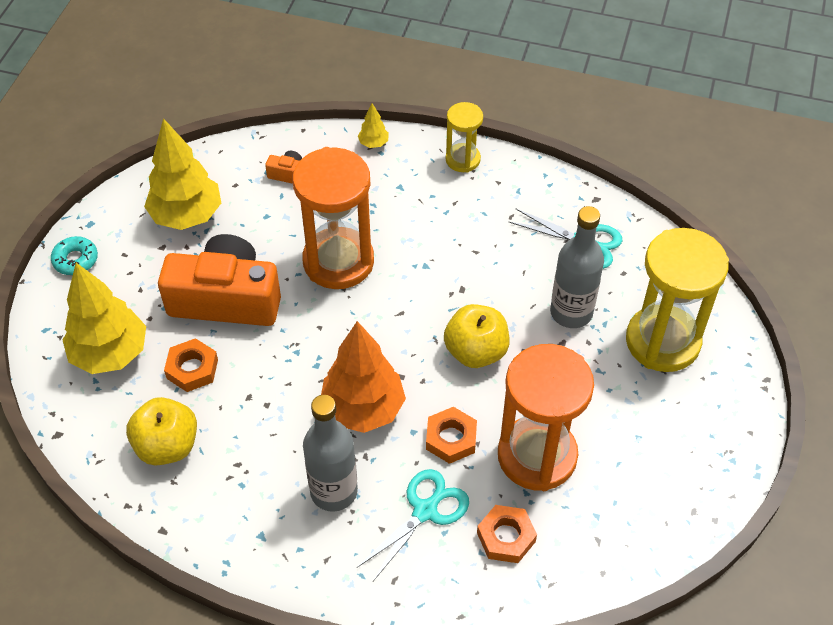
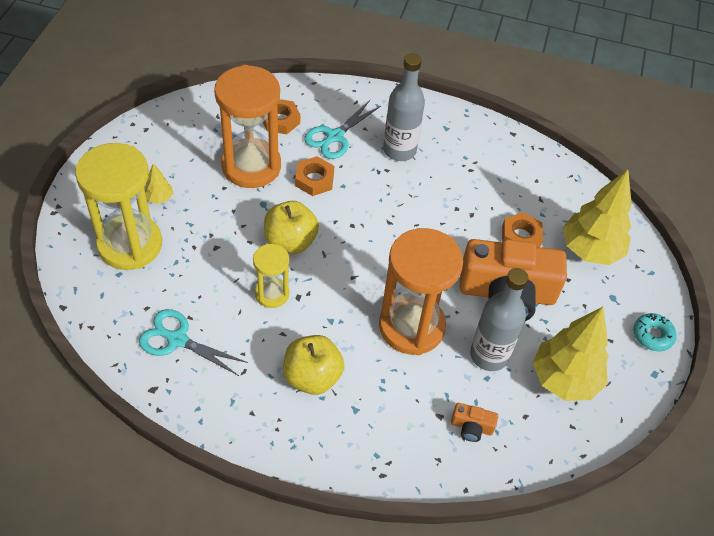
camera: 175 degrees right, 0 degrees up
yellow apple [126,397,197,466] -> yellow apple moved to [283,335,344,395]
orange tree [321,321,406,433] -> none
yellow tree [358,103,389,148] -> yellow tree moved to [145,163,173,204]
yellow hourglass [446,102,483,172] -> yellow hourglass moved to [253,244,289,308]
grey bottle [550,206,604,328] -> grey bottle moved to [470,268,528,371]

